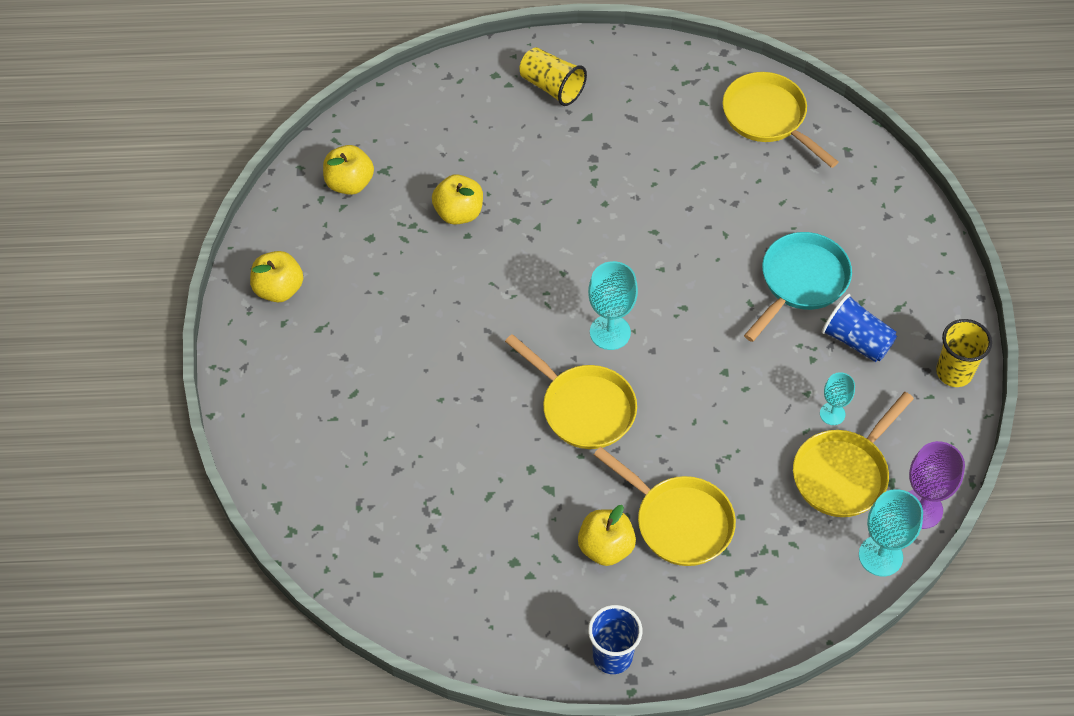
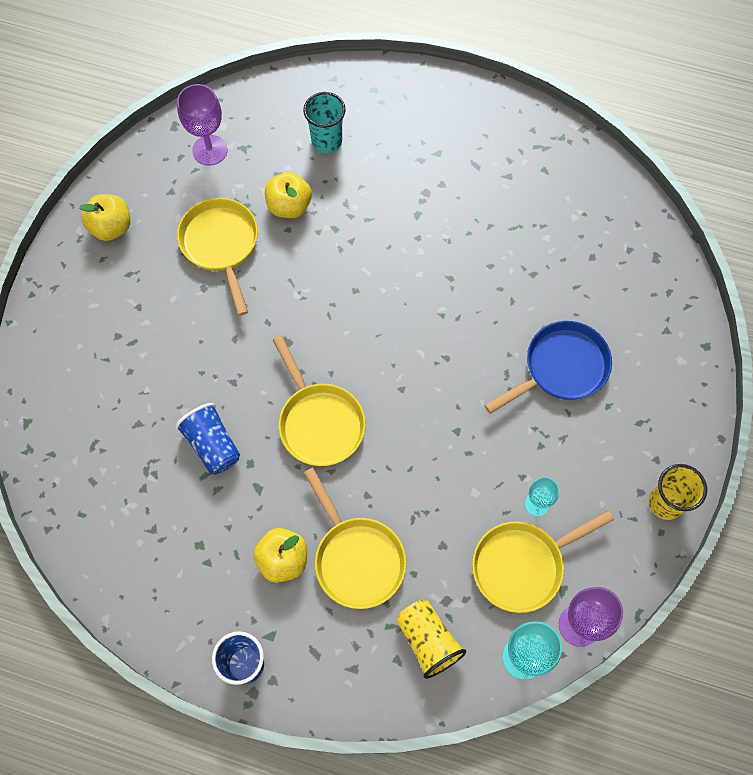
camera: 20 degrees right, 10 degrees up
yellow apple [323,145,374,195] -> purple goblet [177,84,227,165]
yellow cup [519,47,587,106] -> yellow cup moved to [397,600,466,679]
turquoise goblet [588,261,638,350] -> none
yellow pan [723,72,838,168] -> yellow pan moved to [177,198,258,316]
turquoise pan [744,232,852,342] -> blue pan [484,321,612,414]
blue cup [821,294,897,362] -> blue cup moved to [175,403,240,475]
none -> turquoise cup [303,92,346,153]

